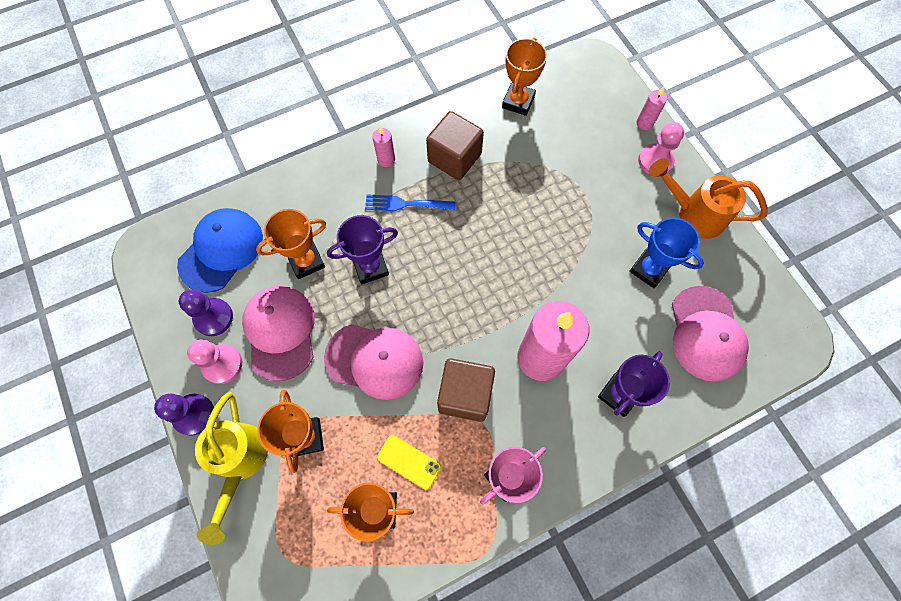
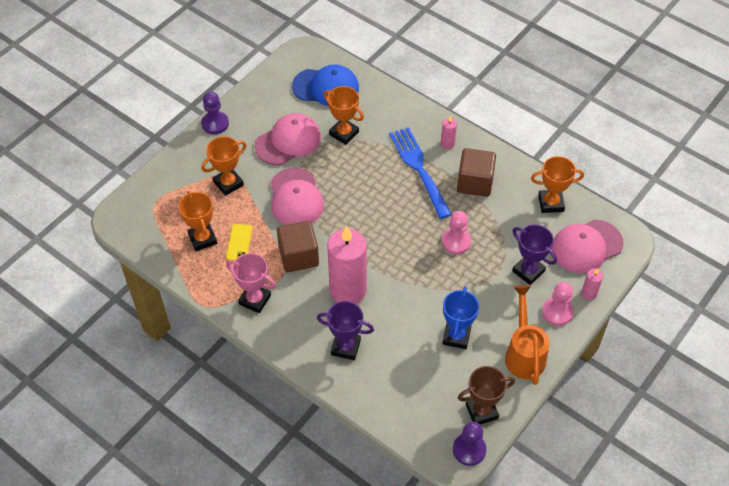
camera: 65 degrees right, 15 degrees down
purple pawn [179,289,233,336] -> purple pawn moved to [453,422,486,466]
pink pawn [187,340,242,384] -> pink pawn moved to [442,211,471,254]
yellow watering can [195,392,268,545] -> none
purple trophy [327,215,398,284] -> purple trophy moved to [512,224,557,285]
blue fork [365,194,456,211] -> blue fork [389,127,452,219], size x1.67
pink cap [672,286,749,382] -> pink cap moved to [551,219,623,273]
none -> brown trophy [458,366,515,424]

